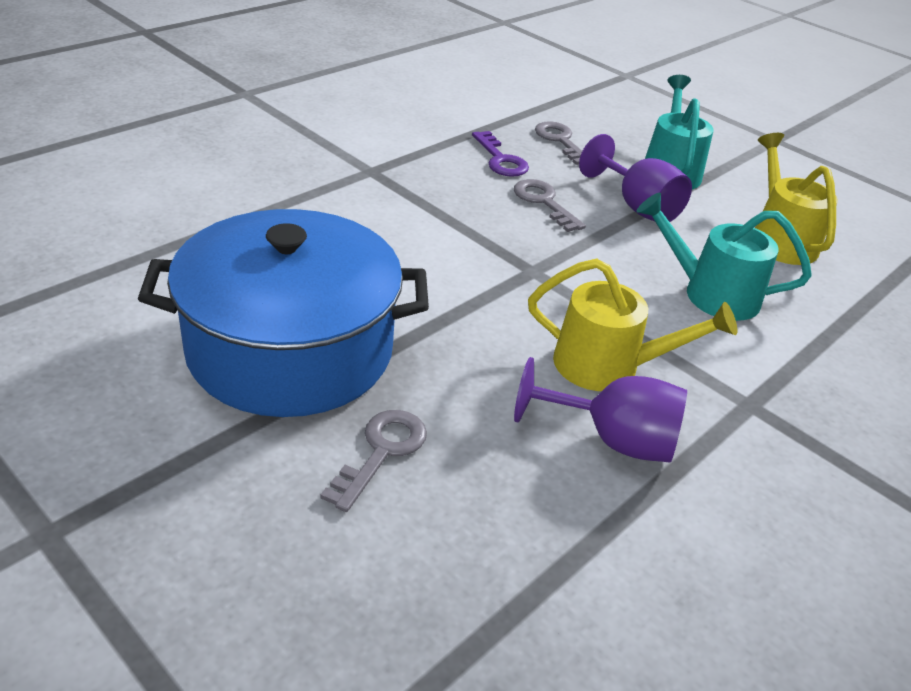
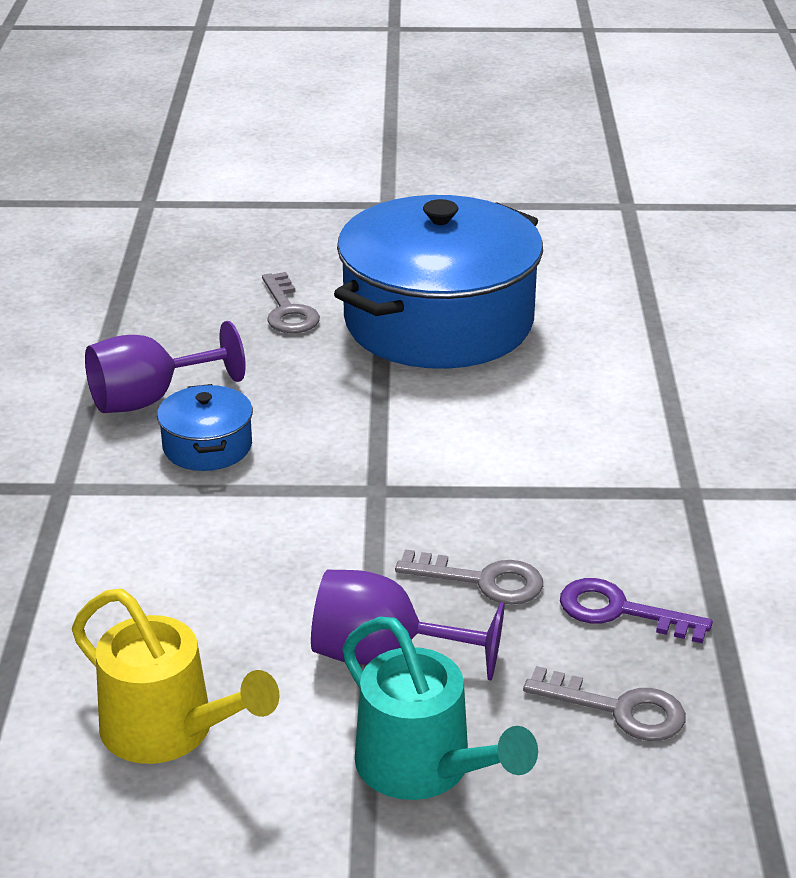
camera: 140 degrees right, 5 degrees down
yellow watering can [528,259,737,391] -> blue pot [157,384,253,471]
turquoise watering can [636,193,812,321] -> none

